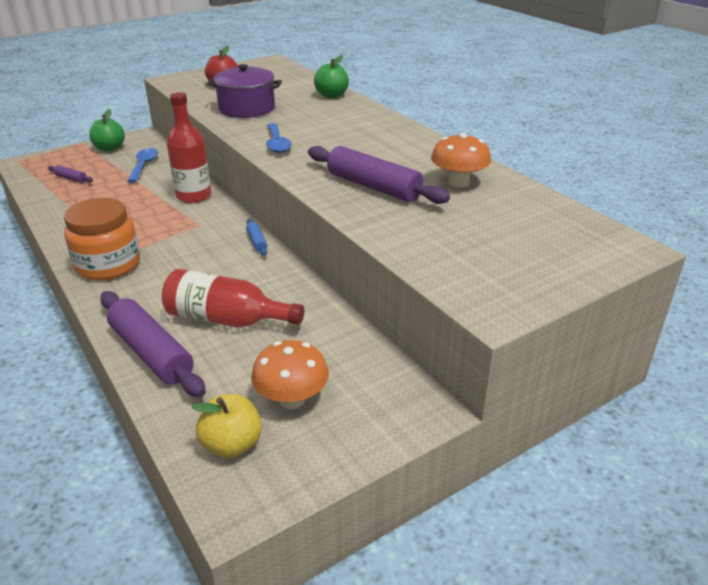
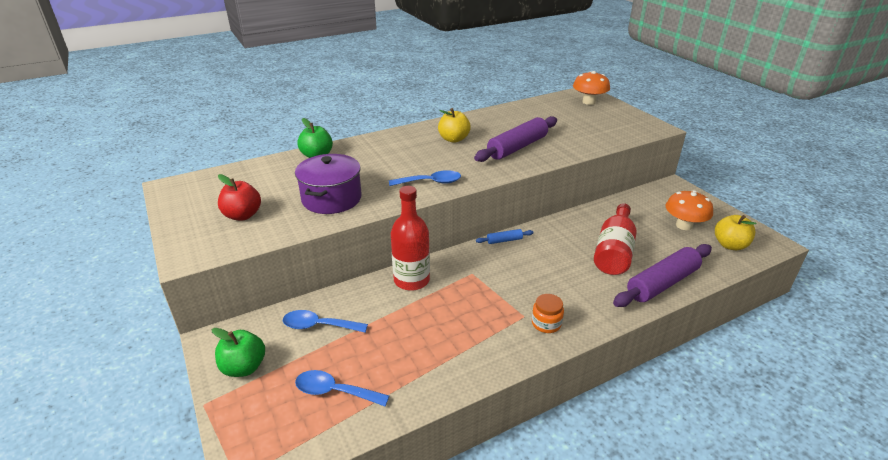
camera: 85 degrees left, 0 degrees up
purple rolling pin [48,165,93,183] -> blue spoon [295,370,389,406]
orange jar [64,198,140,280] -> orange jar [532,294,564,333], size x0.49
orange mushroom [431,133,491,188] -> orange mushroom moved to [573,71,610,105]
none -> yellow apple [438,108,471,143]

